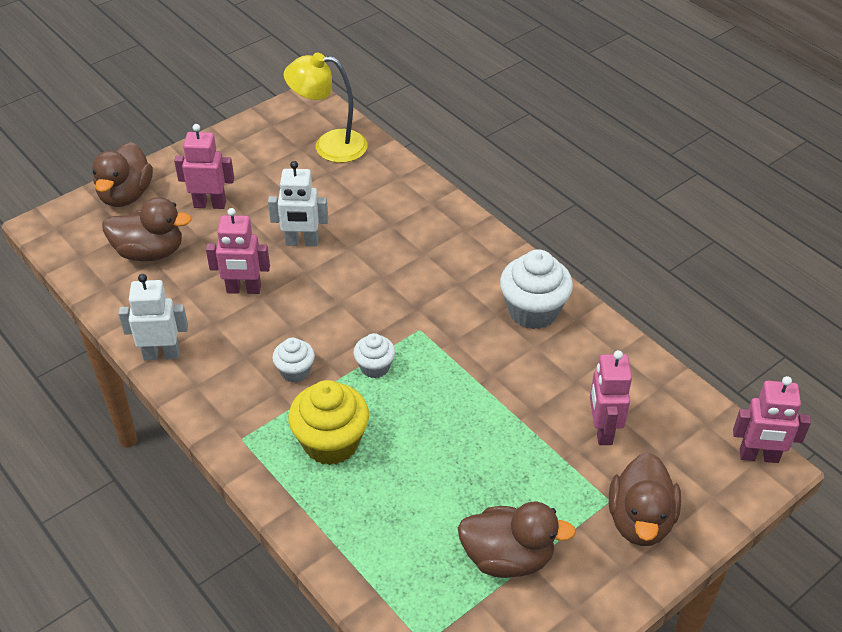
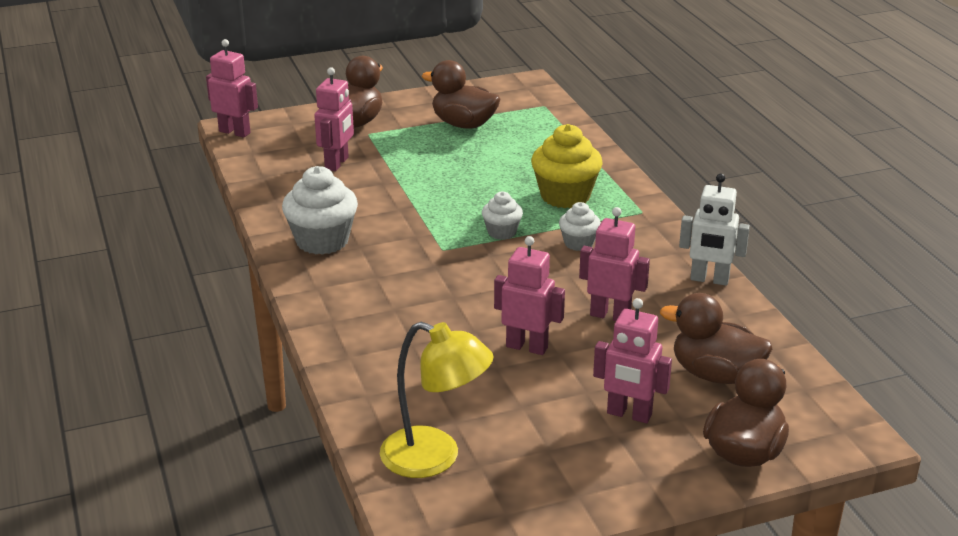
camera: 160 degrees left, 15 degrees down
white robot [268,161,328,246] -> pink robot [494,236,565,355]

